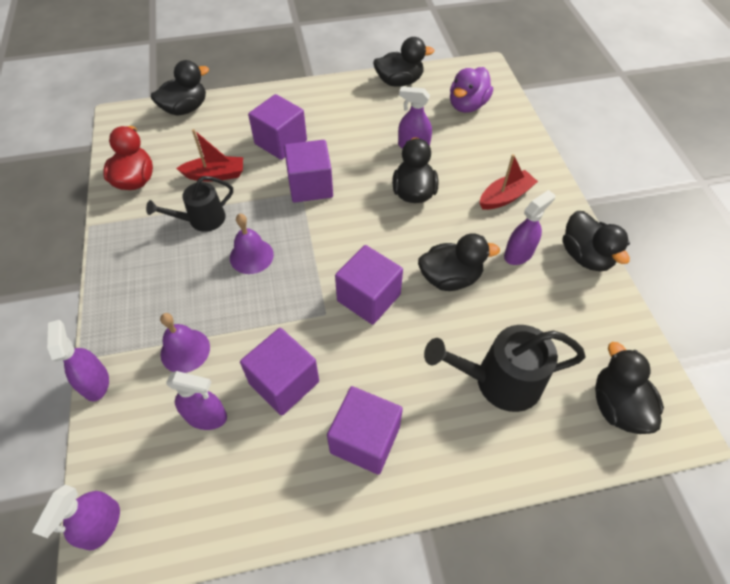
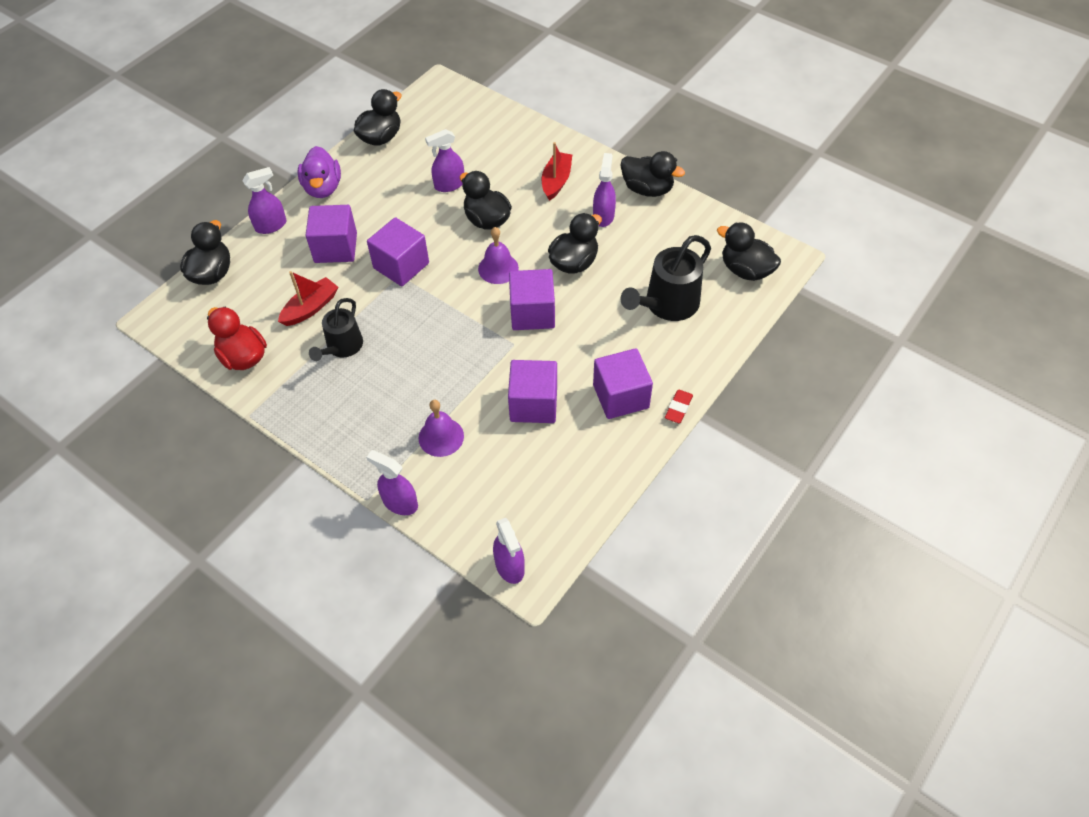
camera: 40 degrees left, 0 degrees up
purple spray bottle [166,371,227,430] -> purple spray bottle moved to [242,167,287,234]
purple bell [230,214,274,274] -> purple bell moved to [478,227,519,284]
purple duck [450,67,493,113] -> purple duck moved to [298,146,341,198]
none -> red eraser [665,390,693,423]

